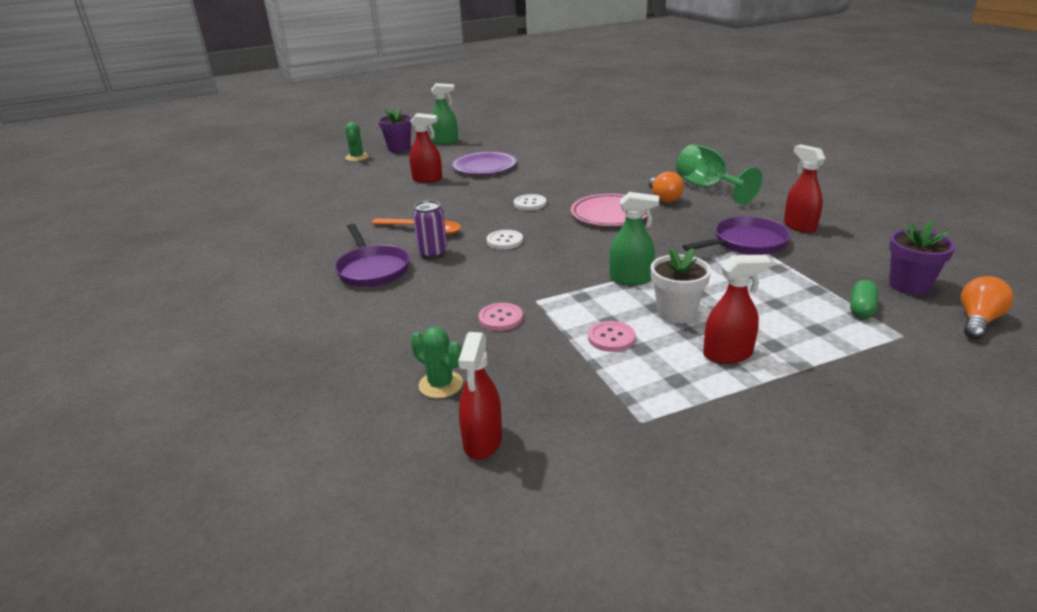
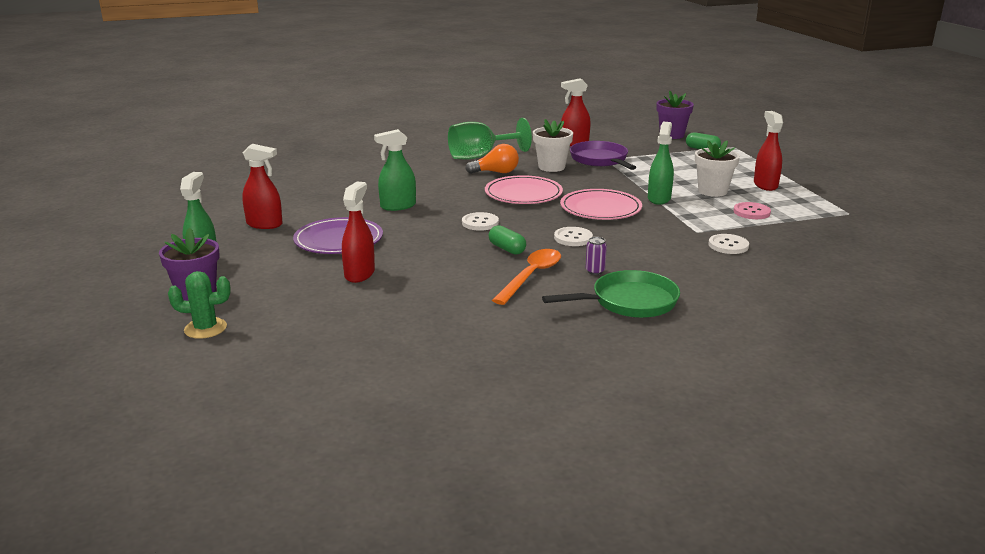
camera: 85 degrees left, 5 degrees down
purple pan [334,224,410,287] -> green pan [542,270,680,318]
green cactus [411,326,463,398] -> none
purple can [413,200,447,259] -> purple can [586,237,607,275], size x0.59
red spray bottle [458,332,502,460] -> red spray bottle moved to [242,144,283,229]
pink button [478,303,523,331] -> white button [709,234,749,254]
orange light bulb [961,276,1014,340] -> none
none -> green spray bottle [374,129,416,211]
none -> green capsule [489,225,526,255]
none -> white flower pot [533,119,573,172]
none -> pink plate [560,189,642,220]

